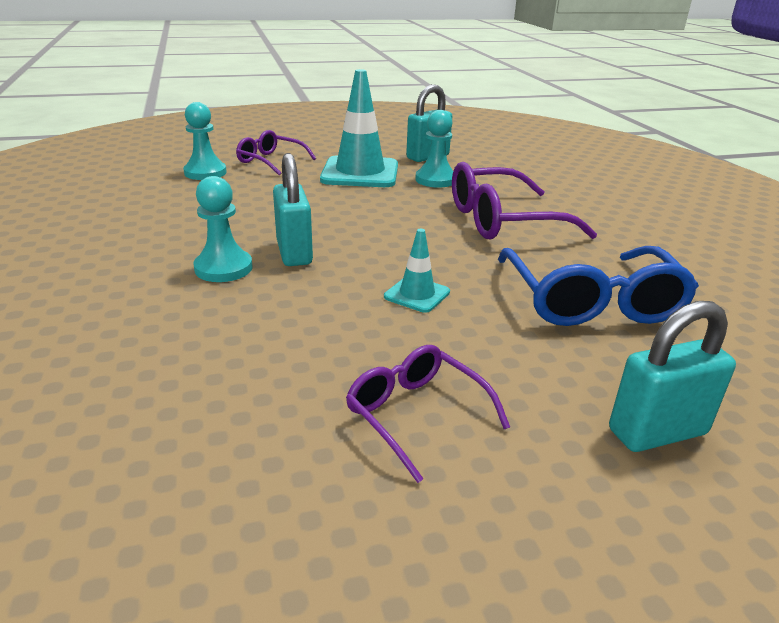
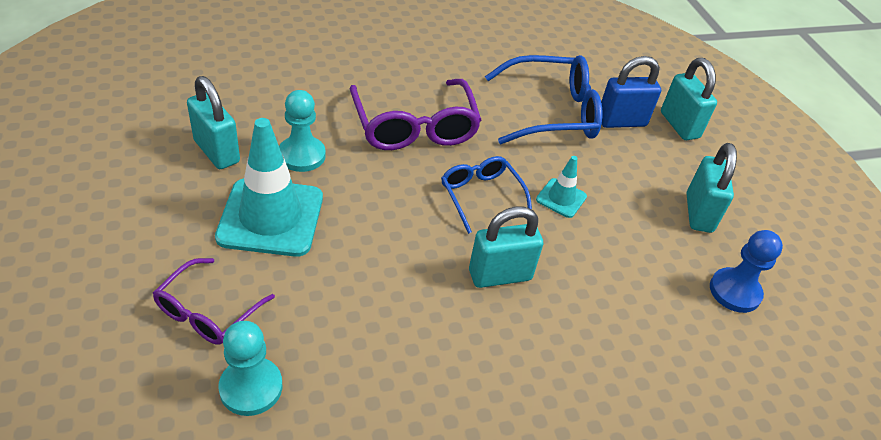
camera: 95 degrees left, 15 degrees up
turquoise pawn [193,176,252,282] -> none
purple glasses [346,345,510,483] -> turquoise padlock [687,143,737,233]
none -> blue glasses [441,156,532,234]
none -> blue padlock [601,56,661,128]
none -> blue pawn [710,230,783,313]

